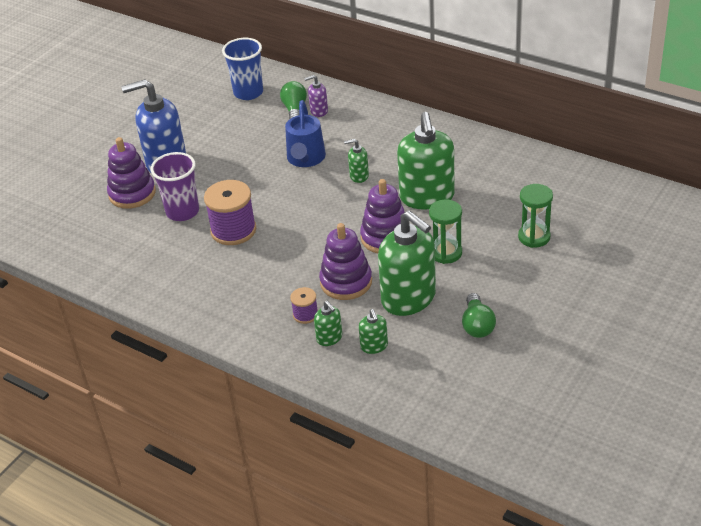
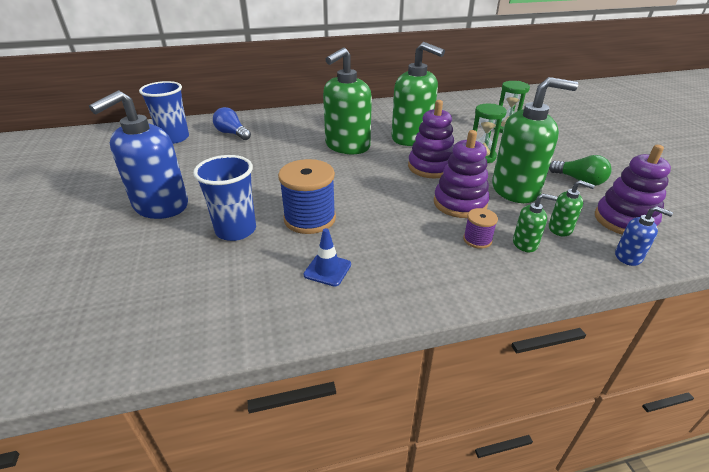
camera: 50 degrees left, 5 degrees down
purple stacking toy [107,137,156,209] -> purple stacking toy moved to [595,145,671,235]
purple cup [151,152,199,221] -> blue cup [193,155,256,241]
purple spool [204,180,256,245] -> blue spool [278,159,336,234]
green light bulb [280,81,307,119] -> blue light bulb [213,107,251,140]
blue watering can [285,100,326,167] -> none
purple soap dispenser [304,75,328,117] -> none
green soap dispenser [344,139,369,183] -> green soap dispenser [323,48,372,154], size x2.23
none -> blue traffic cone [303,228,351,287]
none -> blue soap dispenser [615,206,673,266]

